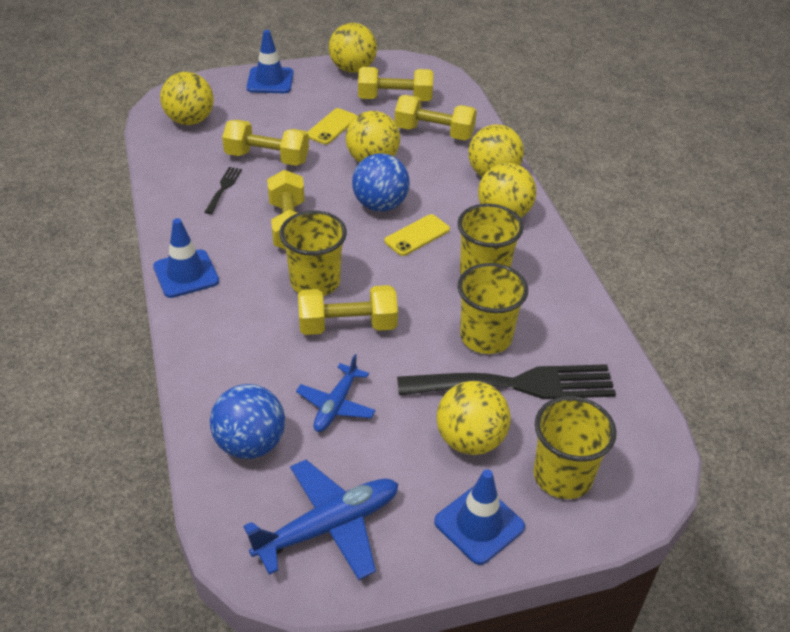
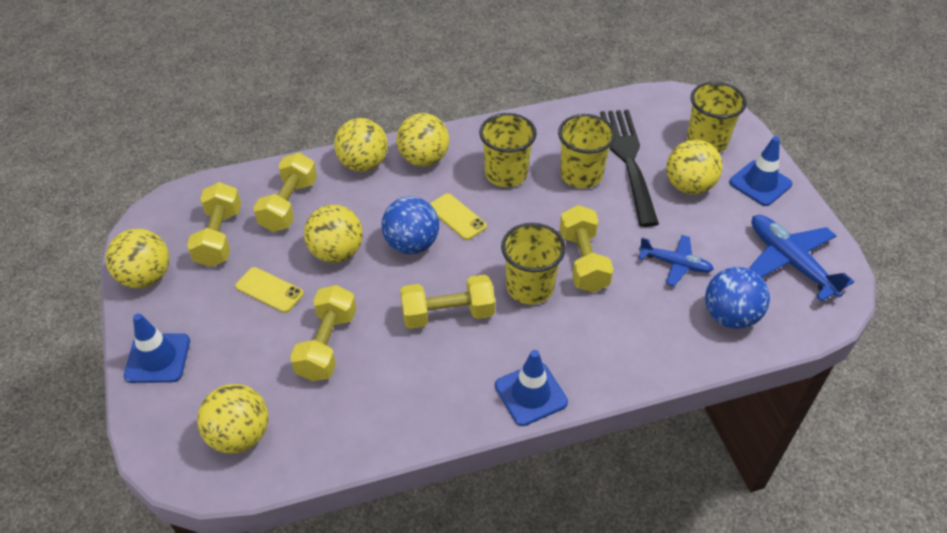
camera: 90 degrees left, 5 degrees up
black fork [204,167,242,214] -> none

